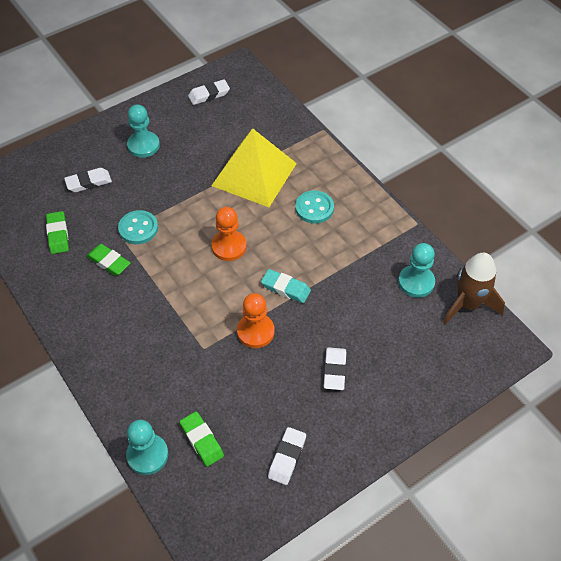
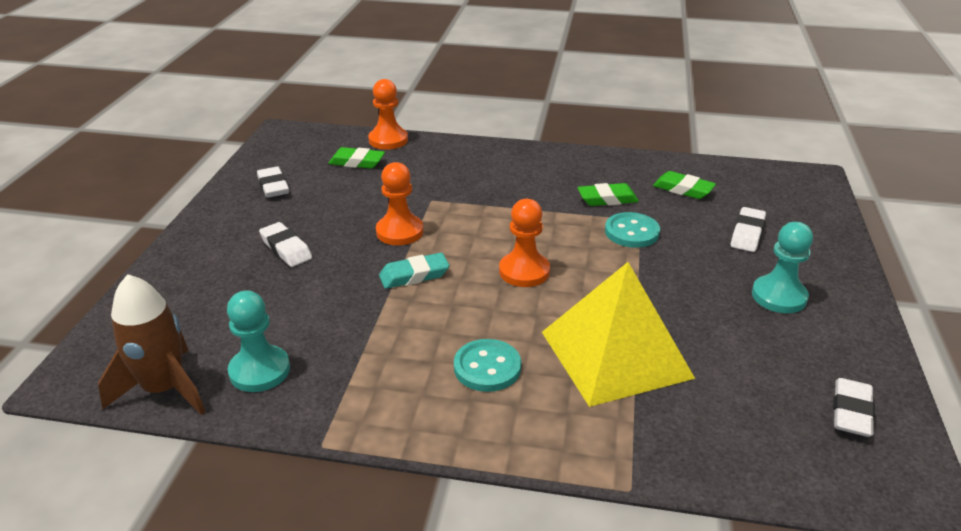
camera: 135 degrees right, 20 degrees down
turquoise pawn [126,420,168,475] -> orange pawn [368,79,408,150]

